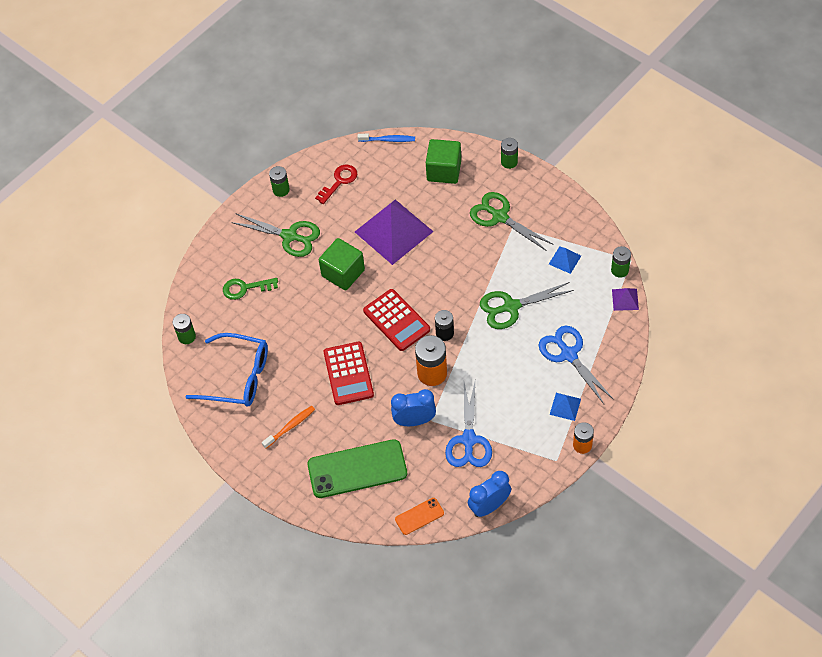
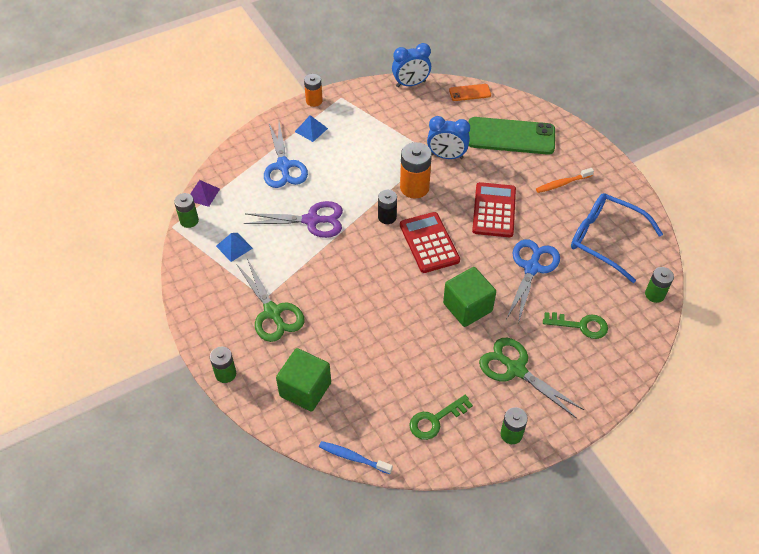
camera: 165 degrees left, 5 degrees down
red key [315,165,357,204] -> green key [409,395,473,440]
purple pyramid [355,200,434,265] -> none
blue scissors [445,382,492,467] -> blue scissors moved to [506,239,560,324]
green scissors [480,282,574,329] -> purple scissors [244,201,343,238]

